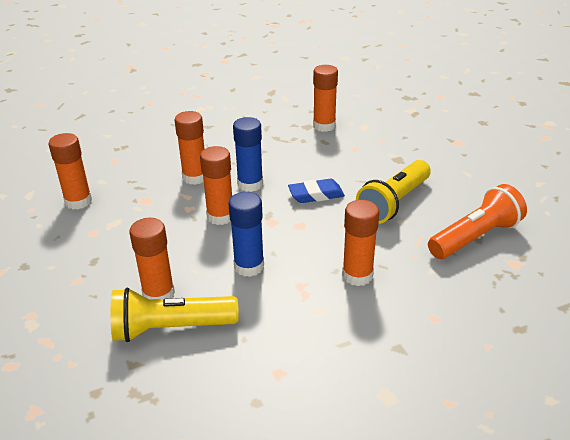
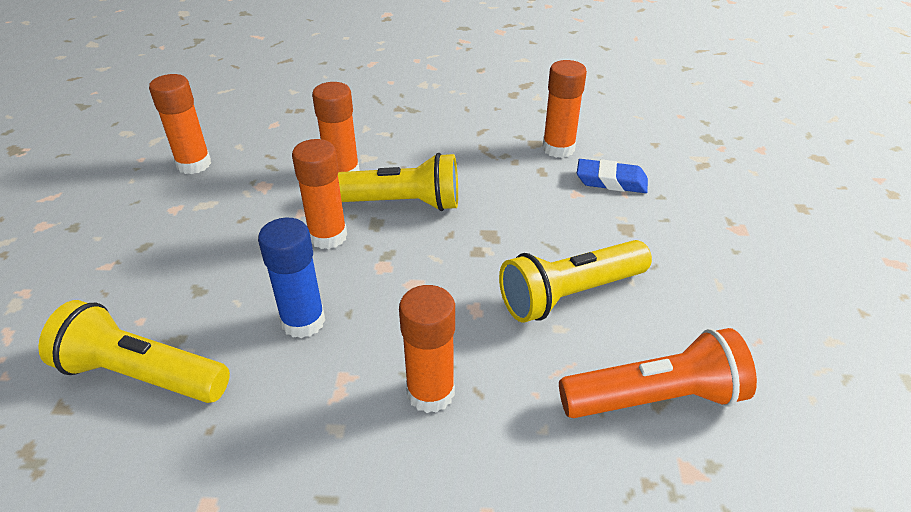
camera: 25 degrees right, 5 degrees up
orange glue stick [129,218,175,300] -> none
blue glue stick [233,117,263,192] -> yellow flashlight [338,153,458,211]
blue eraser [288,179,345,203] -> blue eraser moved to [577,159,648,193]

